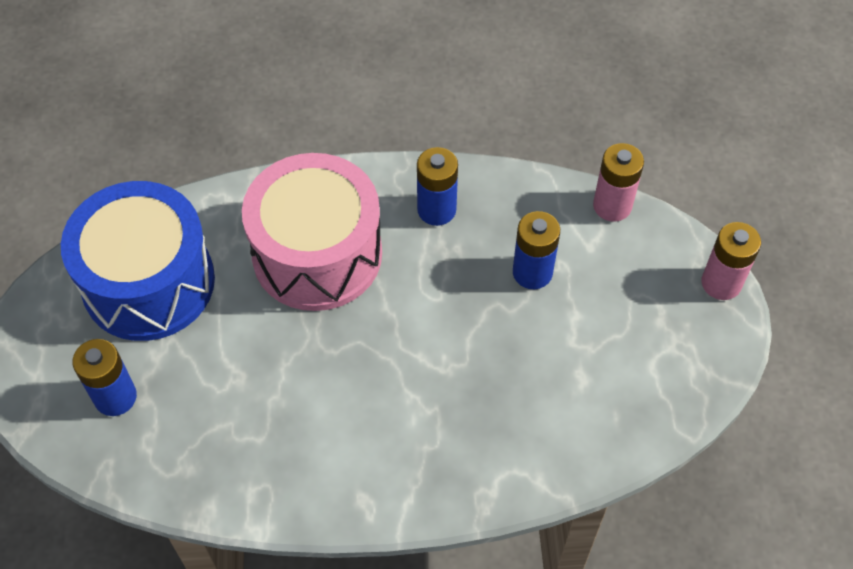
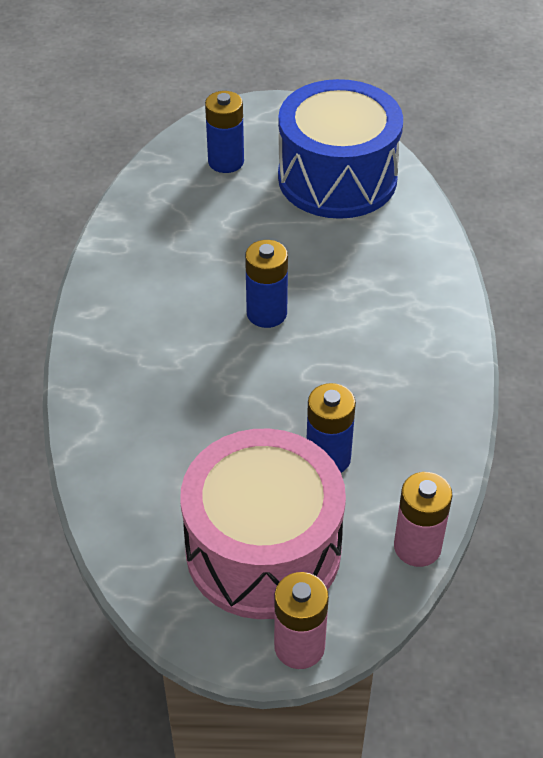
camera: 95 degrees right, 10 degrees down
pink drum [242,153,382,311] -> pink drum moved to [180,429,346,619]
blue battery [417,147,458,226] -> blue battery moved to [245,240,288,328]

